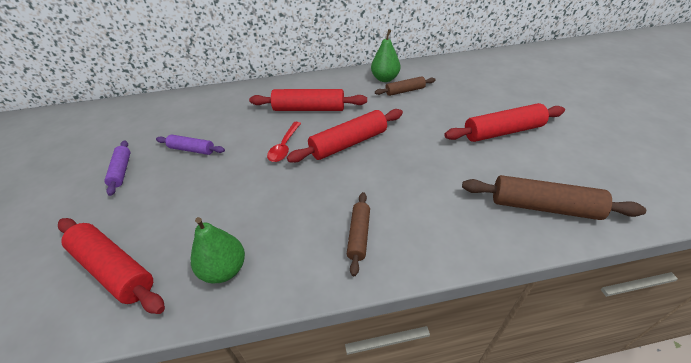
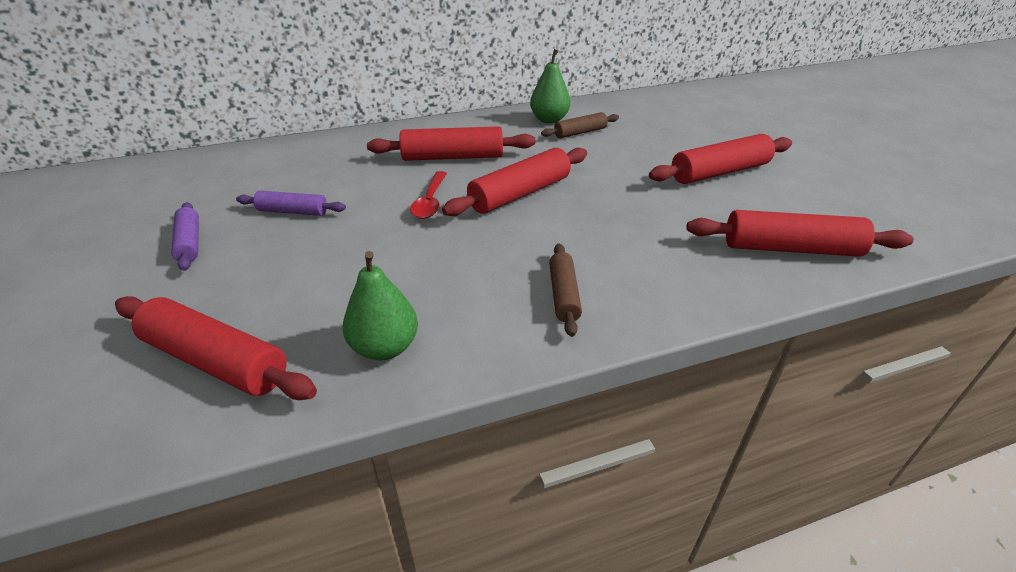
camera: 10 degrees left, 5 degrees down
brown rolling pin [462,175,646,220] -> red rolling pin [686,210,914,257]

